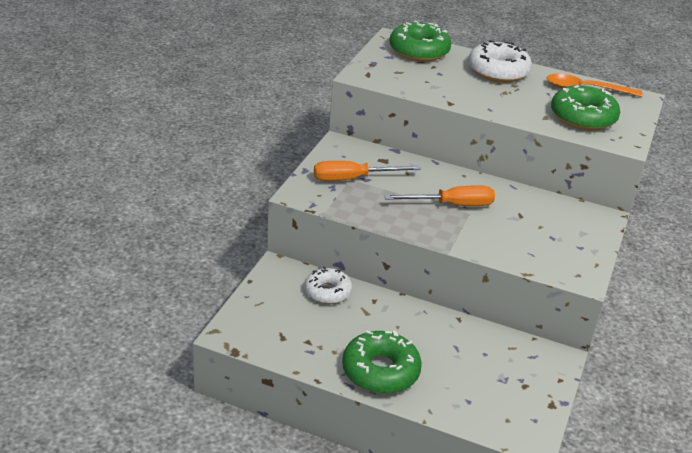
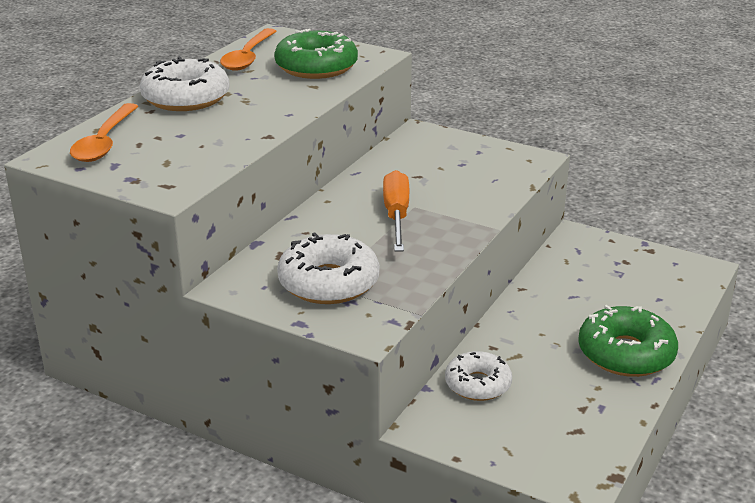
camera: 80 degrees left, 5 degrees down
orange screwdriver [314,161,421,181] -> white donut [277,232,380,304]
green donut [389,21,451,62] -> orange spoon [70,103,139,162]

